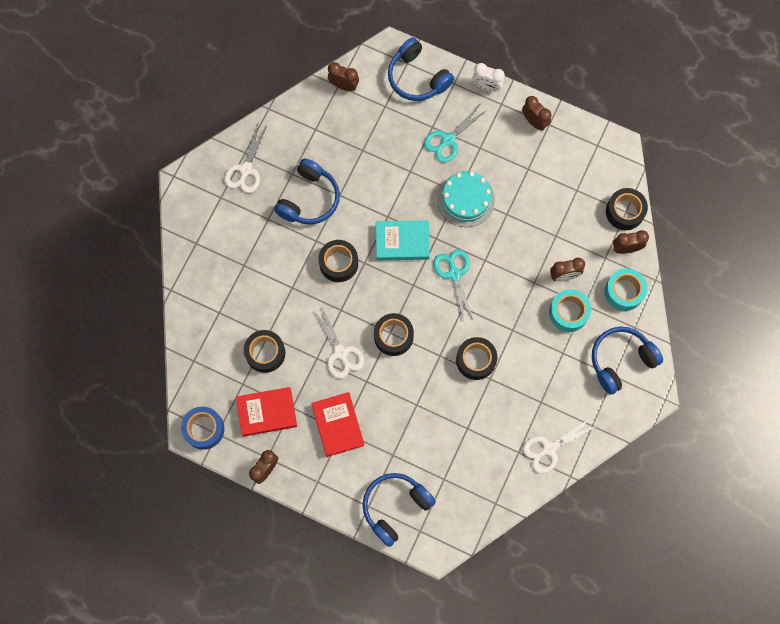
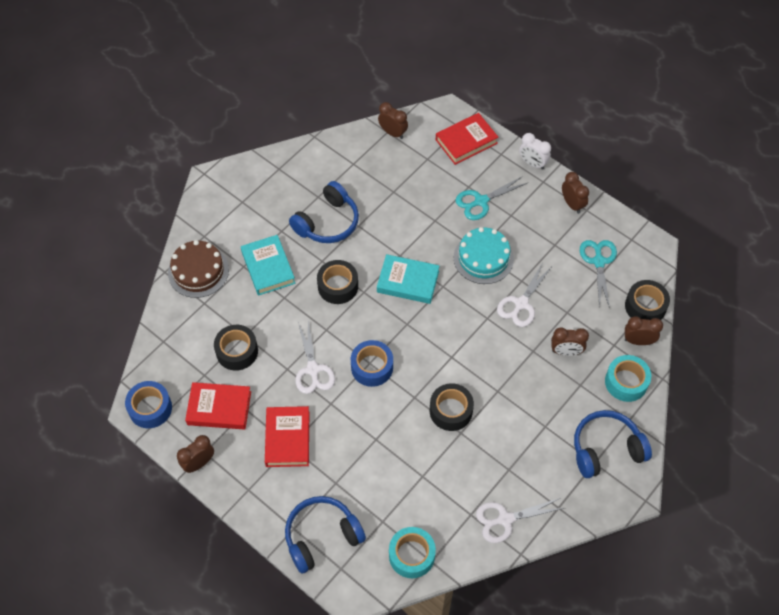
camera: 15 degrees right, 15 degrees down
white scissors [224,124,267,193] -> white scissors moved to [497,263,553,327]
black tape [374,313,414,356] -> blue tape [351,340,393,387]
blue headphones [388,37,454,101] -> red book [436,113,499,165]
turquoise scissors [433,249,474,321] -> turquoise scissors moved to [580,240,617,308]
turquoise tape [549,289,591,332] -> turquoise tape moved to [389,527,436,578]
none -> brown cake [168,240,229,298]
none -> turquoise book [241,235,295,296]

